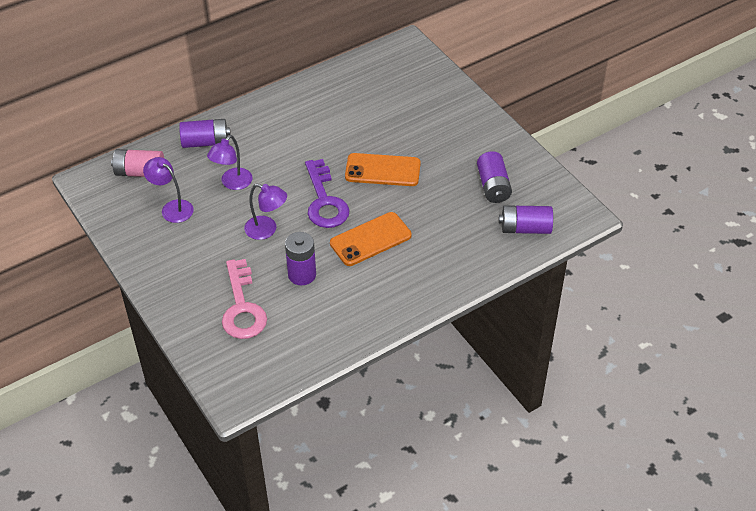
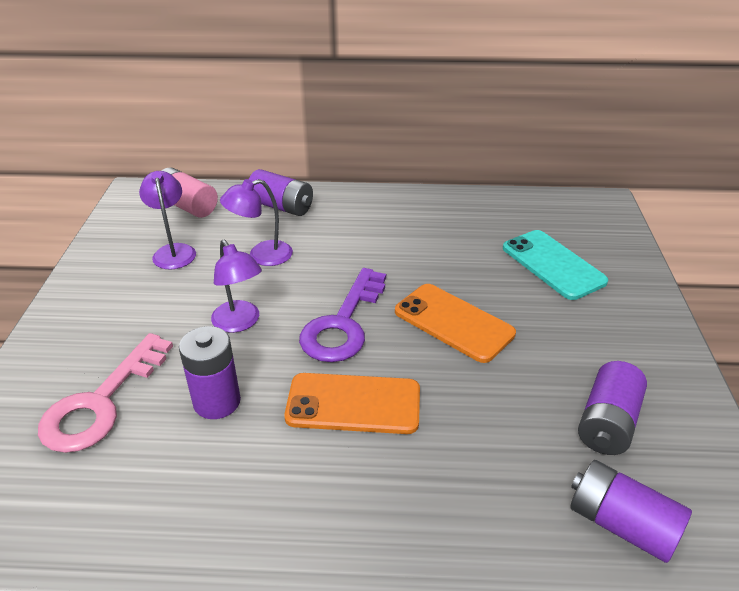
camera: 35 degrees right, 10 degrees down
none -> turquoise phone [503,230,608,300]

